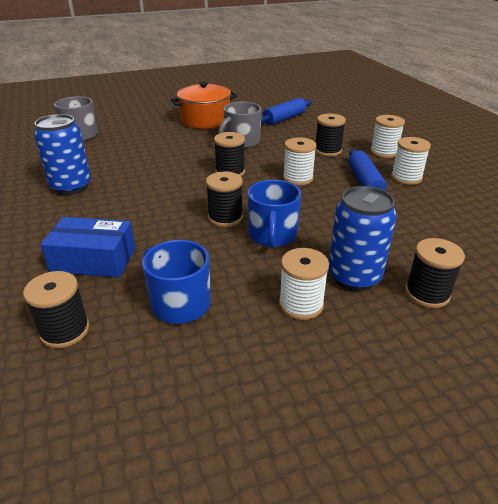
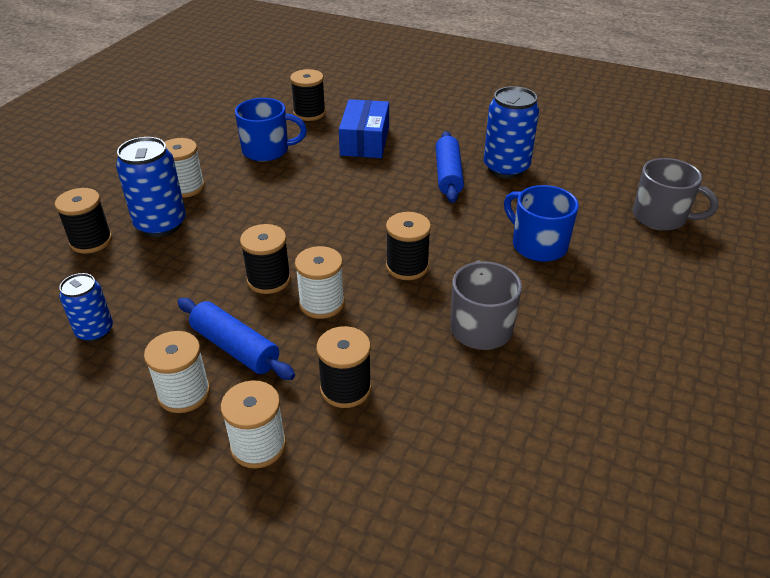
camera: 135 degrees right, 5 degrees up
blue box [40,217,136,278] -> blue box turned 45 degrees counterclockwise [339,99,389,158]
orange pot [171,82,237,129] -> none
black spool [206,171,243,227] -> black spool moved to [240,224,291,294]
blue mug [247,180,302,248] -> blue mug moved to [504,185,579,262]
blue rolling pin [261,98,312,125] -> blue rolling pin moved to [435,131,464,203]
none -> blue can [59,273,113,342]

